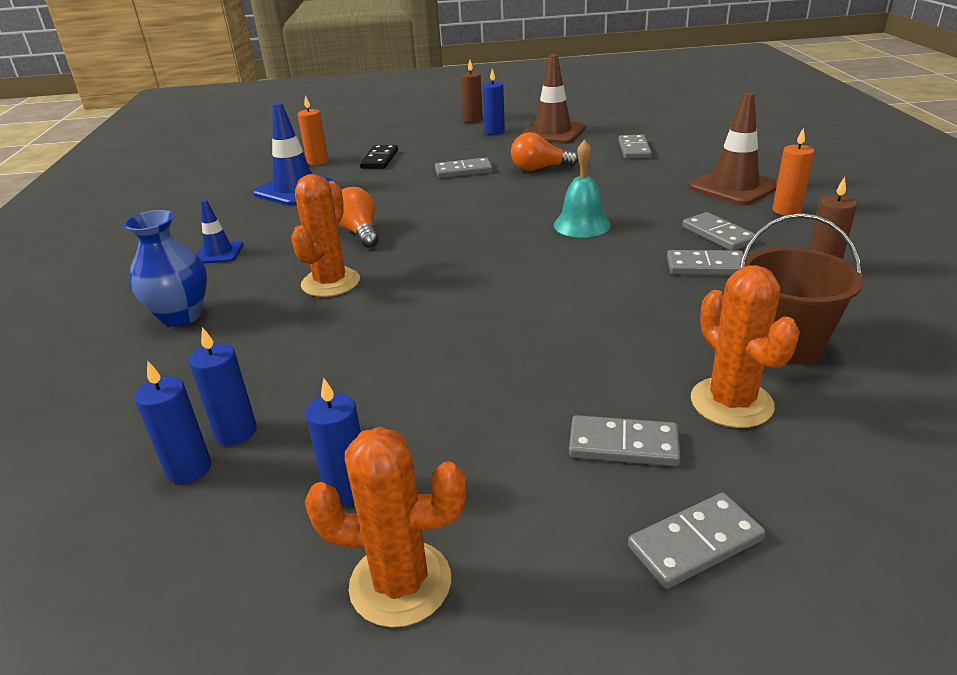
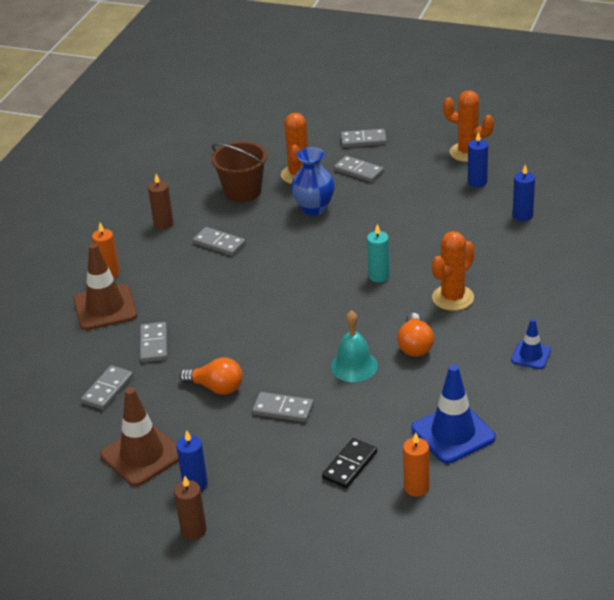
camera: 155 degrees left, 5 degrees up
blue vase [124,210,207,327] -> blue vase moved to [291,147,335,216]
blue candle [134,361,211,484] -> none
turquoise bell [554,140,611,238] -> turquoise bell moved to [331,310,378,382]
grey domino [682,212,758,250] -> grey domino moved to [140,322,167,362]
none -> turquoise candle [367,224,390,282]

